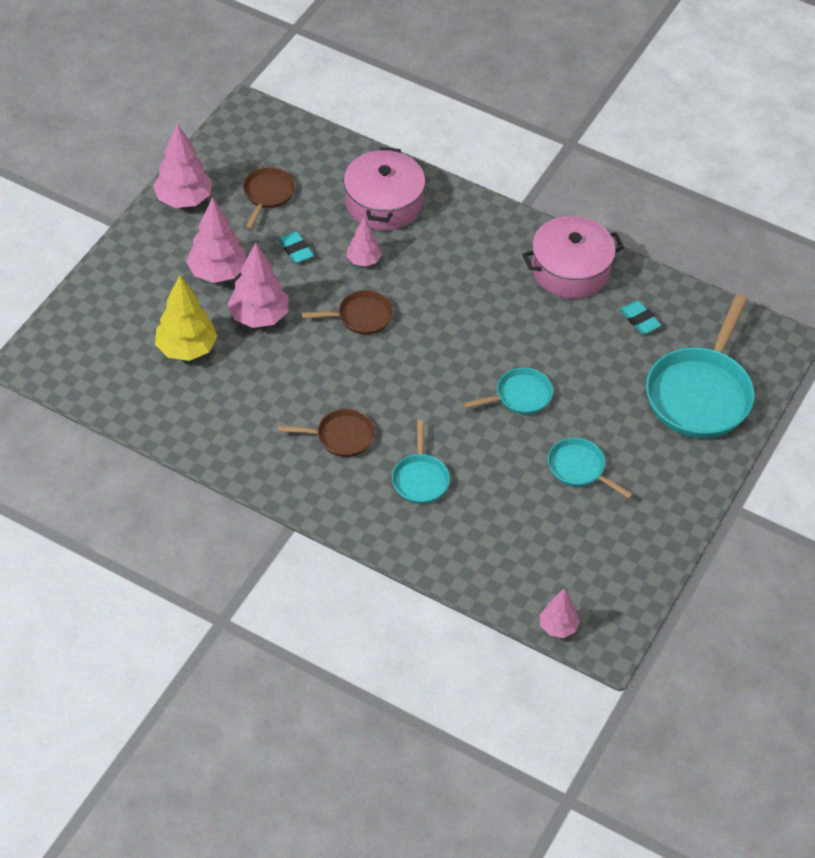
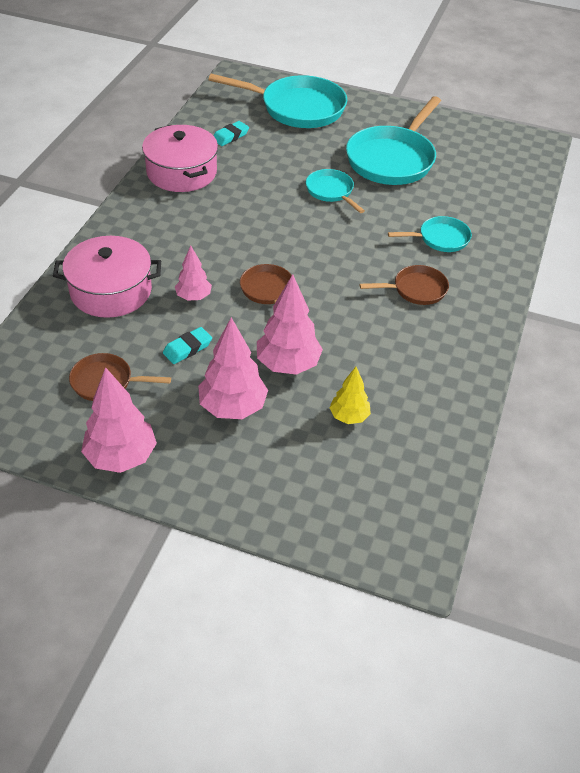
camera: 100 degrees left, 5 degrees down
yellow tree [155,275,218,361] -> yellow tree [329,367,371,424], size x0.59
brown pan [278,409,375,457] -> brown pan turned 90 degrees clockwise [360,265,449,305]
pink tree [540,588,580,638] -> none
turquoise pan [548,438,633,499] -> turquoise pan [346,96,441,185], size x1.93

